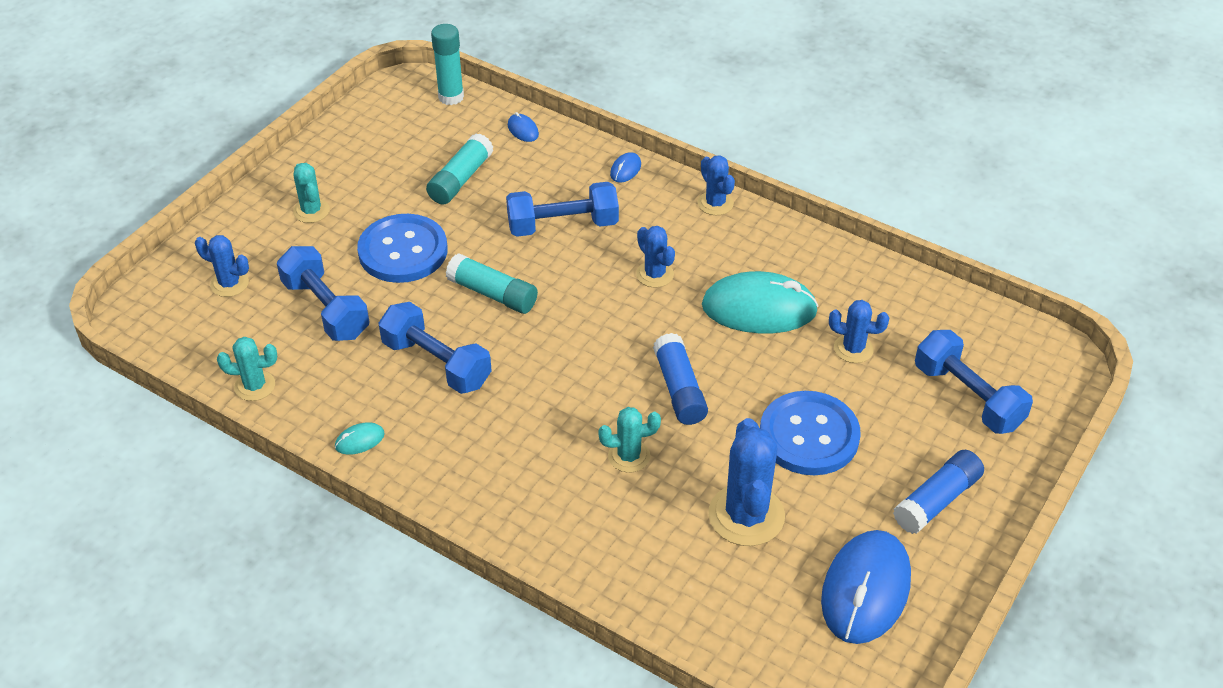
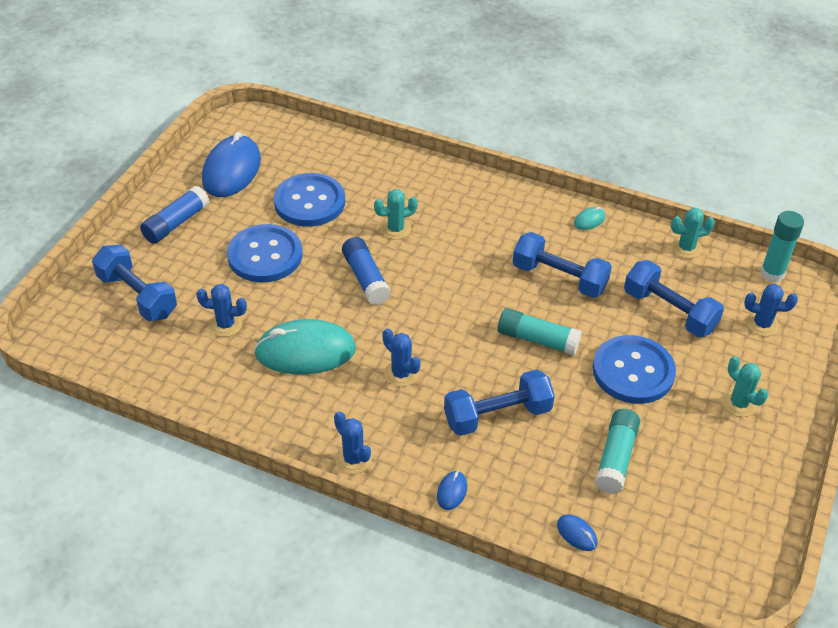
camera: 170 degrees right, 0 degrees up
turquoise glue stick [431,24,464,105] -> turquoise glue stick moved to [760,211,804,282]
blue cactus [708,418,785,546] -> blue button [274,173,345,227]

